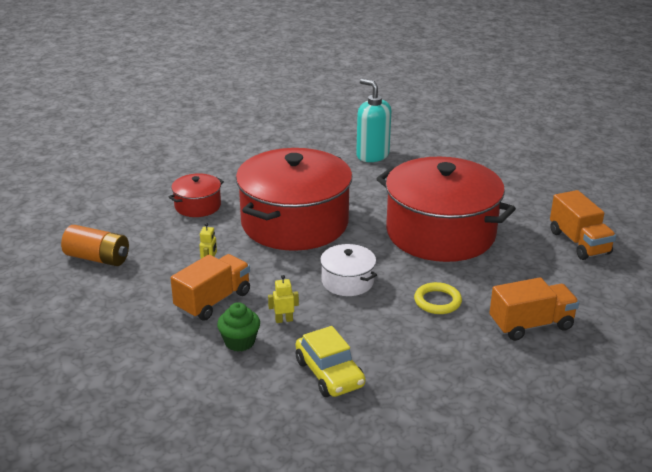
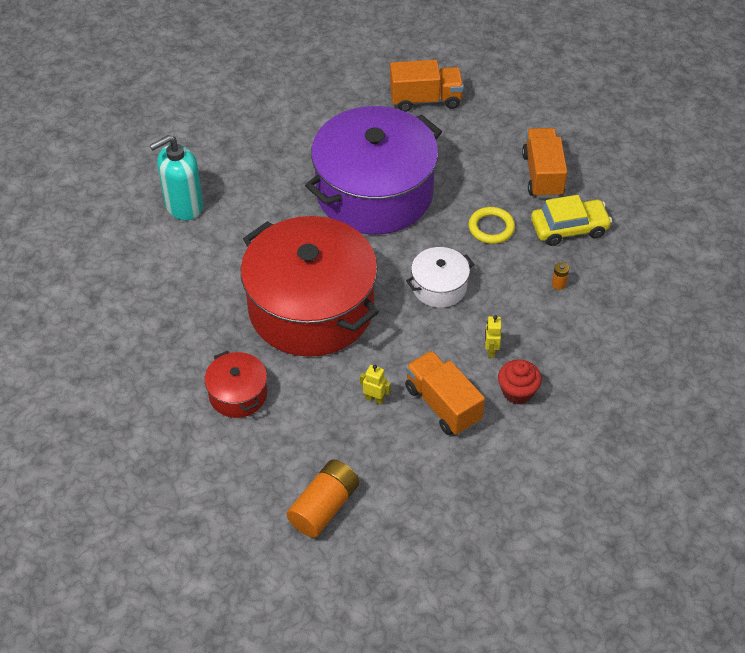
camera: 75 degrees left, 20 degrees up
green cupcake [217,302,260,351] -> red cupcake [498,360,542,404]
yellow car [296,326,365,397] -> yellow car moved to [531,195,612,246]
red pot [376,157,516,262] -> purple pot [305,106,442,235]
none -> orange battery [552,262,569,290]

